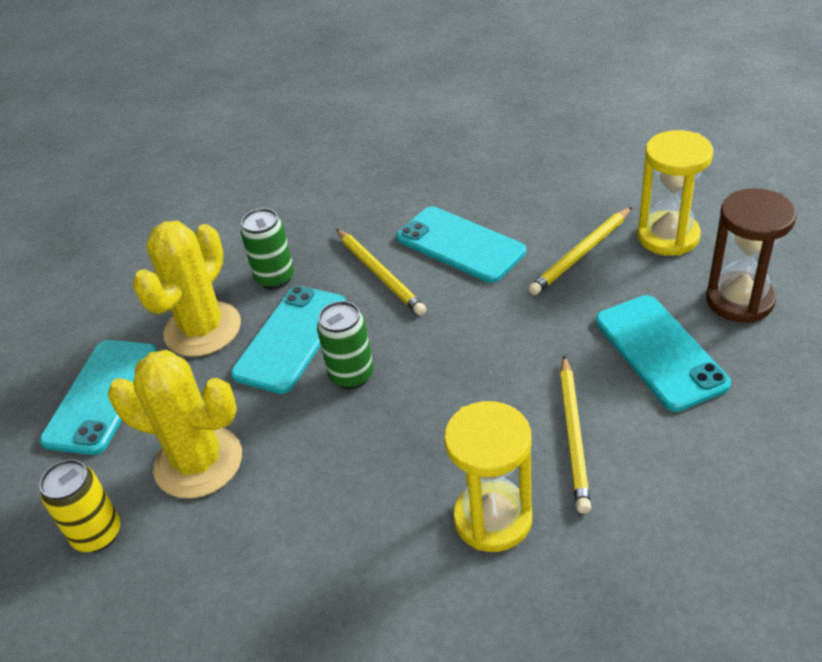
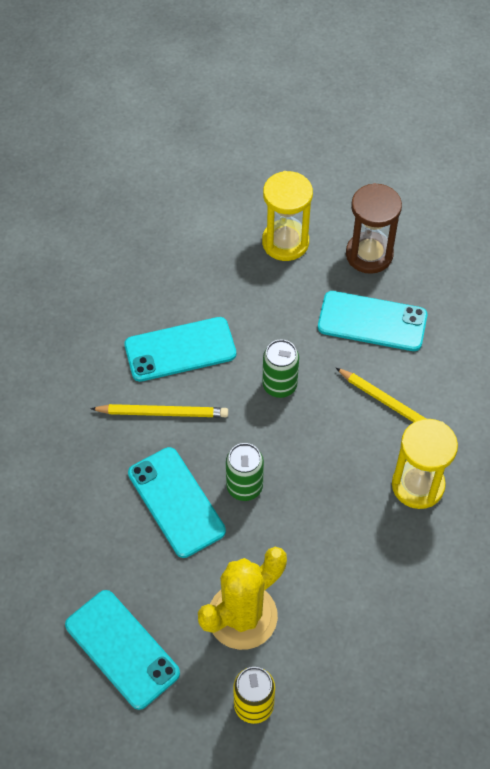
camera: 60 degrees left, 15 degrees up
yellow cactus [132,221,241,357] -> none
green can [241,208,294,289] -> green can moved to [262,340,299,398]
yellow pencil [528,207,632,295] -> none

